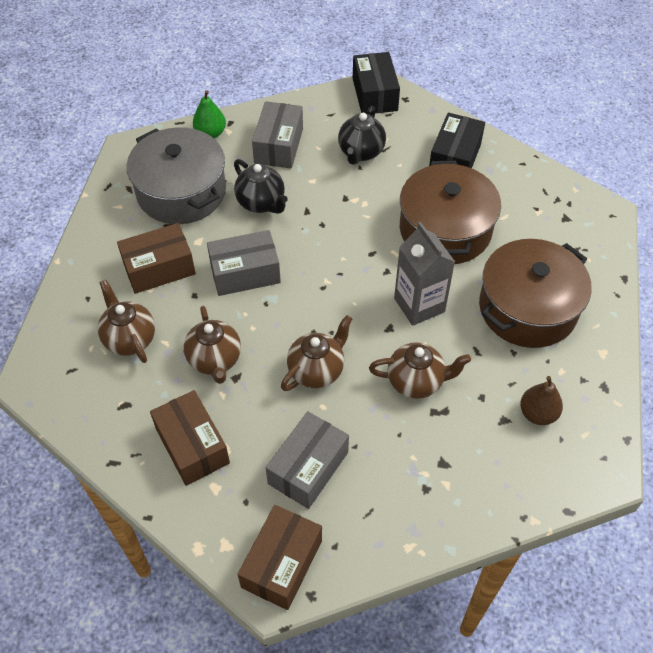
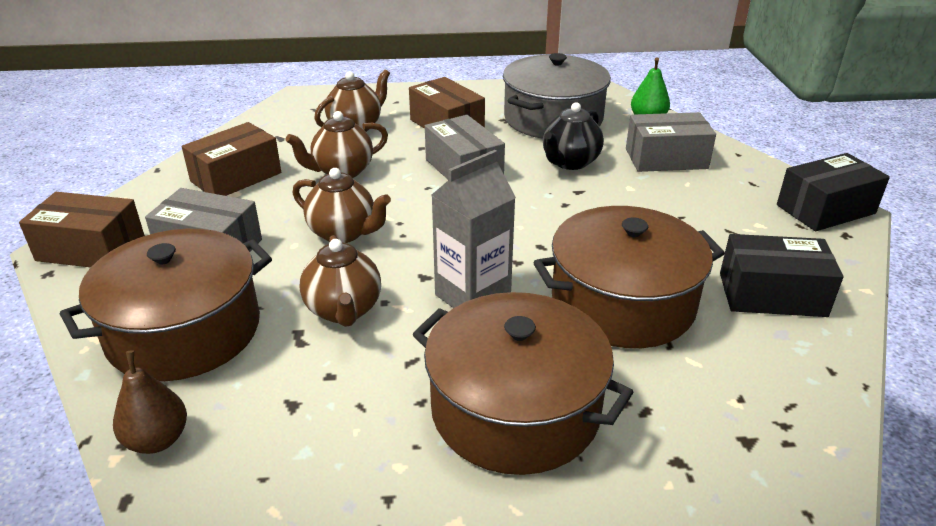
camera: 75 degrees right, 20 degrees down
black teapot [338,106,386,165] -> none
brown pear [520,376,563,425] -> brown pear moved to [113,350,187,454]
none -> brown pot [60,229,272,381]

